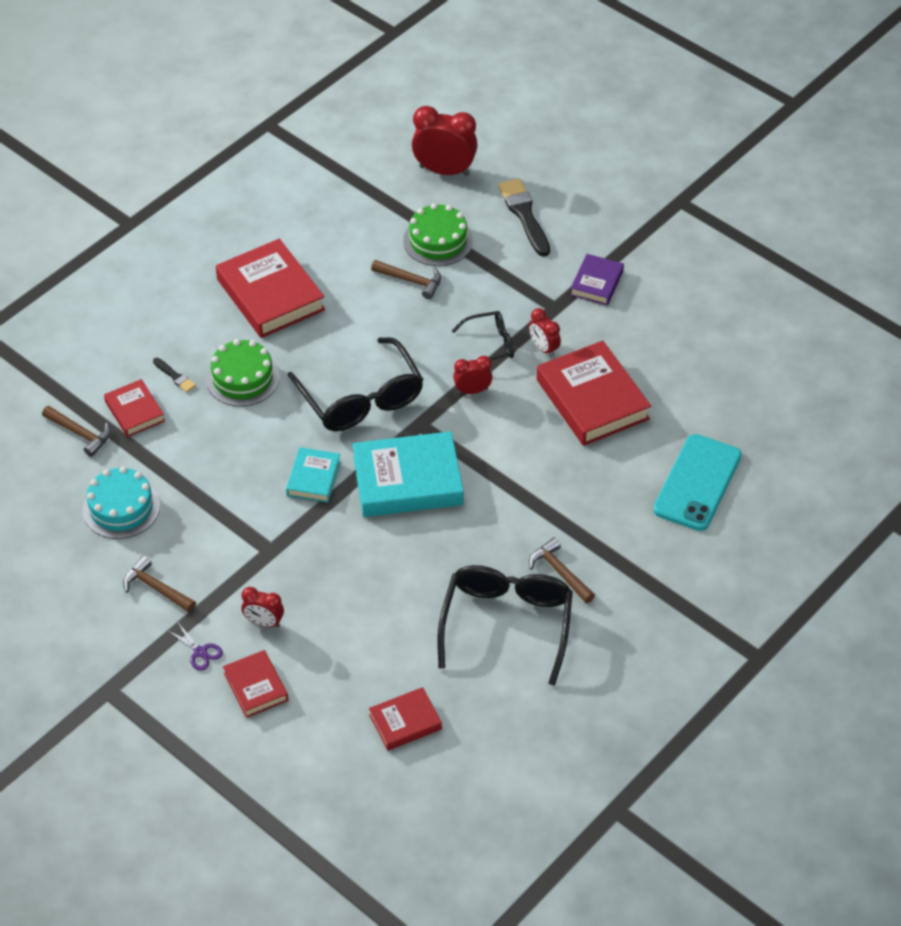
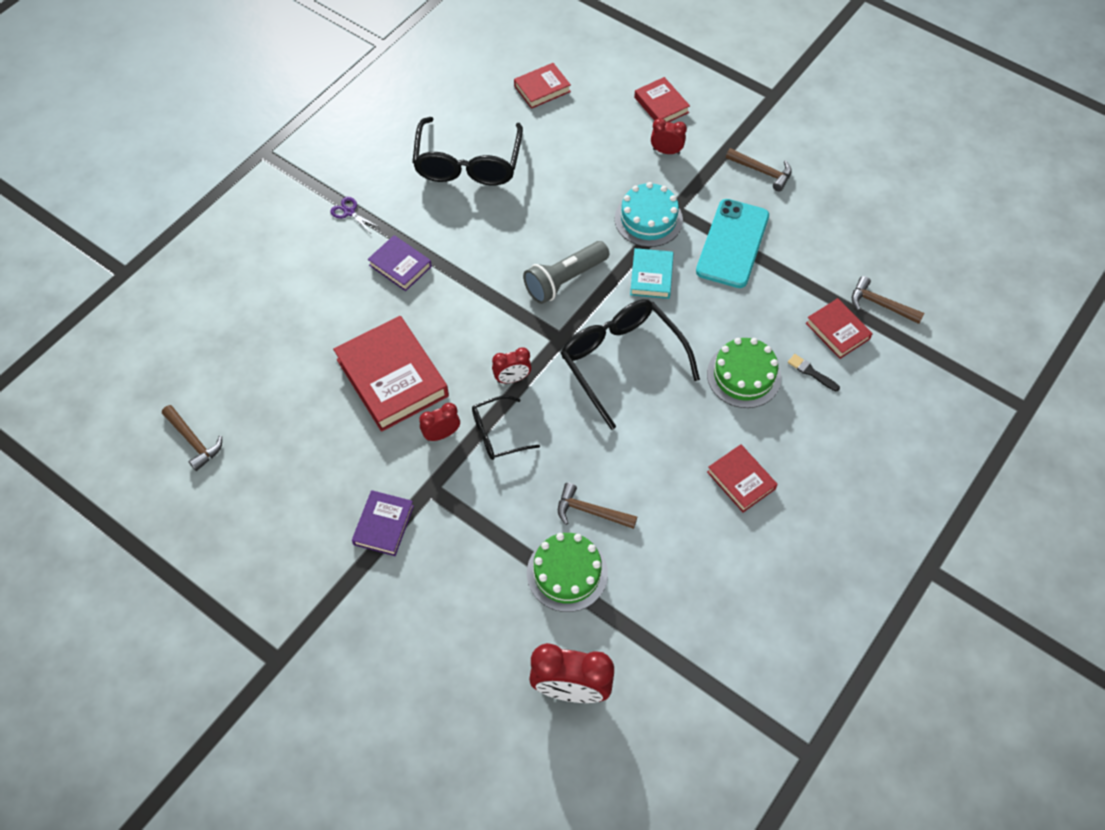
camera: 175 degrees right, 10 degrees up
turquoise cake [82,467,160,539] -> turquoise cake moved to [615,182,683,247]
purple scissors [167,623,223,671] -> purple scissors moved to [330,197,379,232]
red book [216,239,325,338] -> red book [707,444,778,512], size x0.54
turquoise book [353,431,464,517] -> grey flashlight [523,241,609,304]
black brush [498,178,550,257] -> none
red clock [529,308,561,357] -> red clock turned 75 degrees counterclockwise [419,403,460,441]
brown hammer [529,537,595,603] -> brown hammer moved to [162,405,222,471]
turquoise phone [653,434,742,531] -> turquoise phone moved to [696,199,769,288]
none -> purple book [368,235,432,291]

